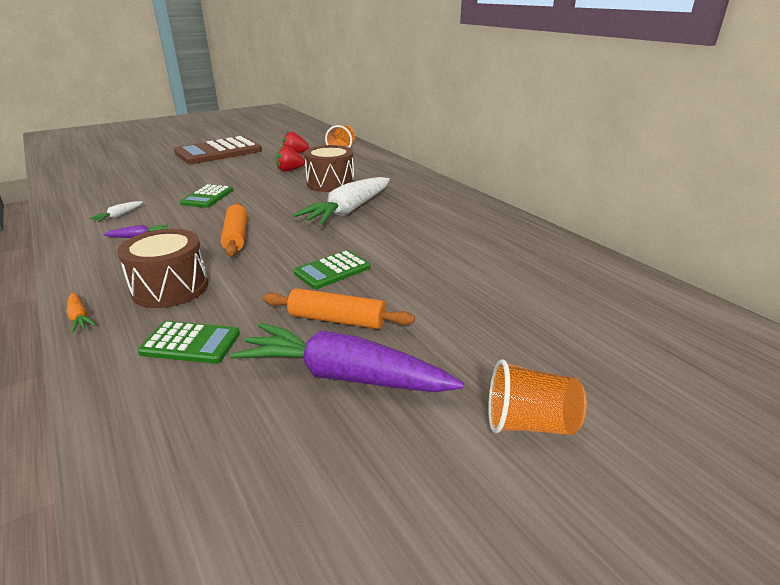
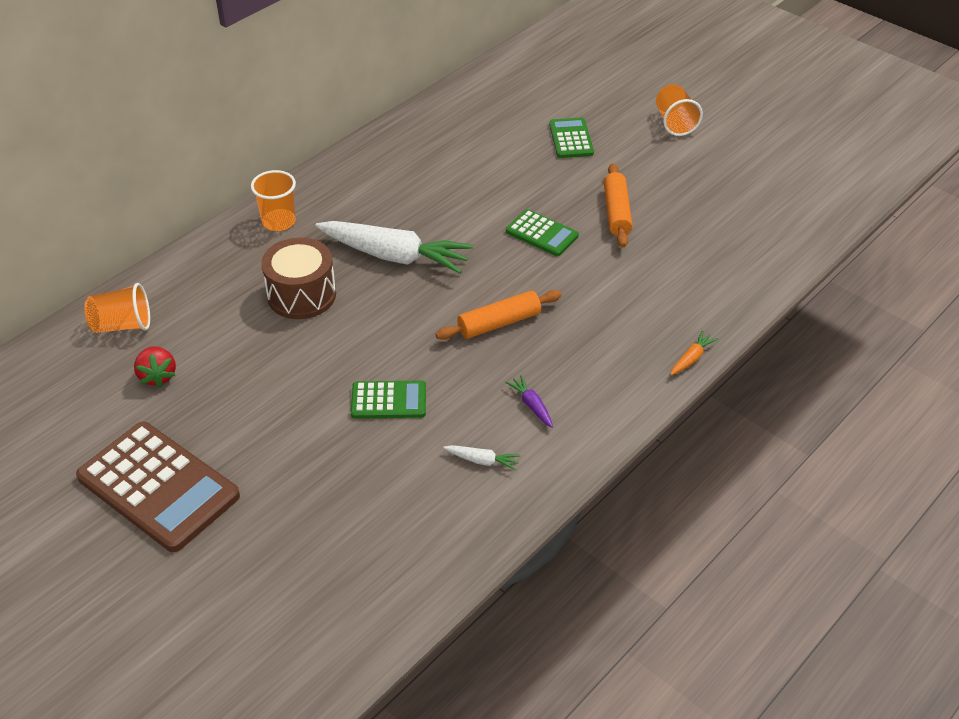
camera: 105 degrees left, 15 degrees up
brown drum [117,229,208,308] -> none
green calculator [138,321,240,364] -> green calculator moved to [549,118,594,158]
purple carrot [230,323,464,392] -> none
red strawberry [276,146,305,172] -> none
none -> orange cup [251,170,296,231]

